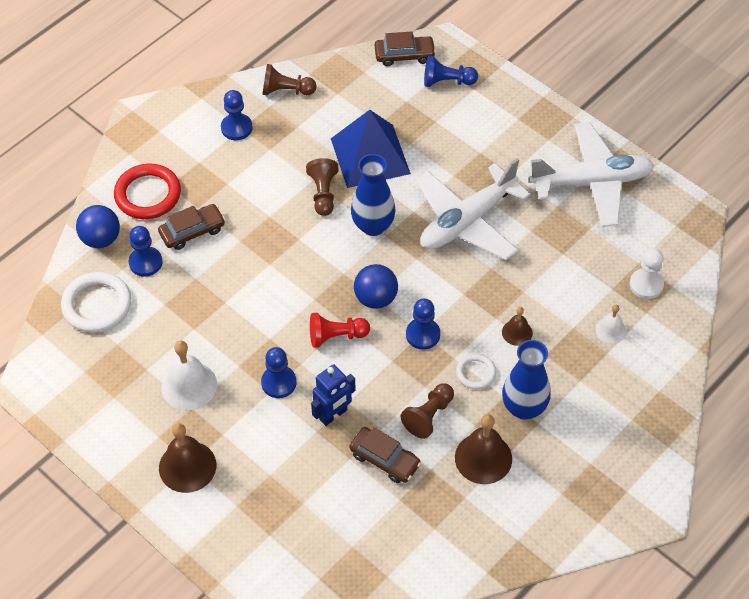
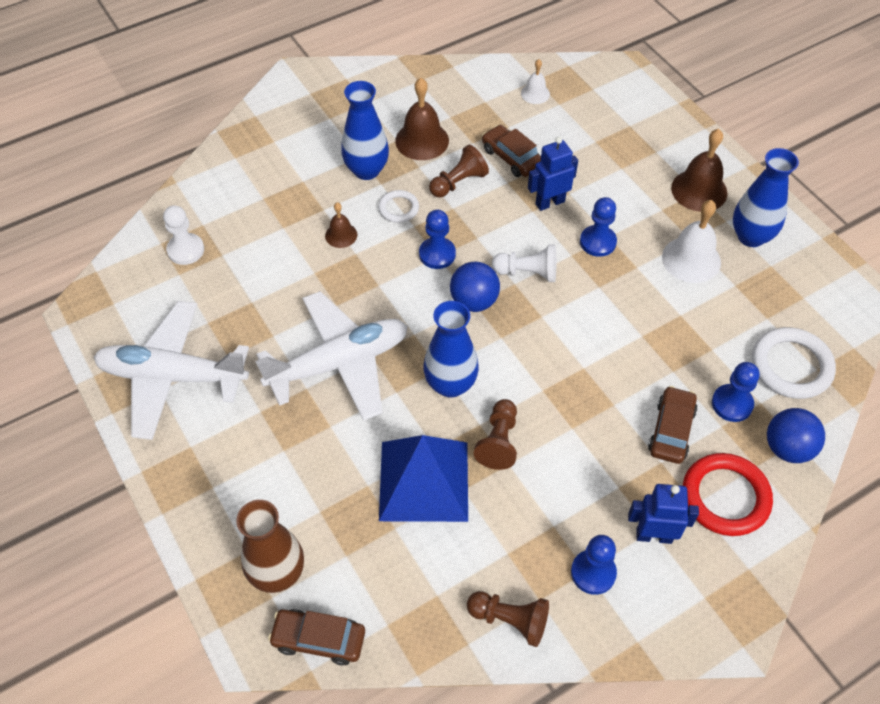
camera: 165 degrees left, 0 degrees up
brown car [158,204,225,250] -> brown car turned 120 degrees clockwise [648,386,698,464]
red pawn [310,313,370,348] -> white pawn [492,244,556,282]
blue pawn [424,56,478,87] -> brown vase [236,500,304,593]
white bell [595,305,626,343] -> white bell moved to [521,59,550,104]
none -> blue robot [628,484,699,544]
none -> blue vase [733,148,799,247]

